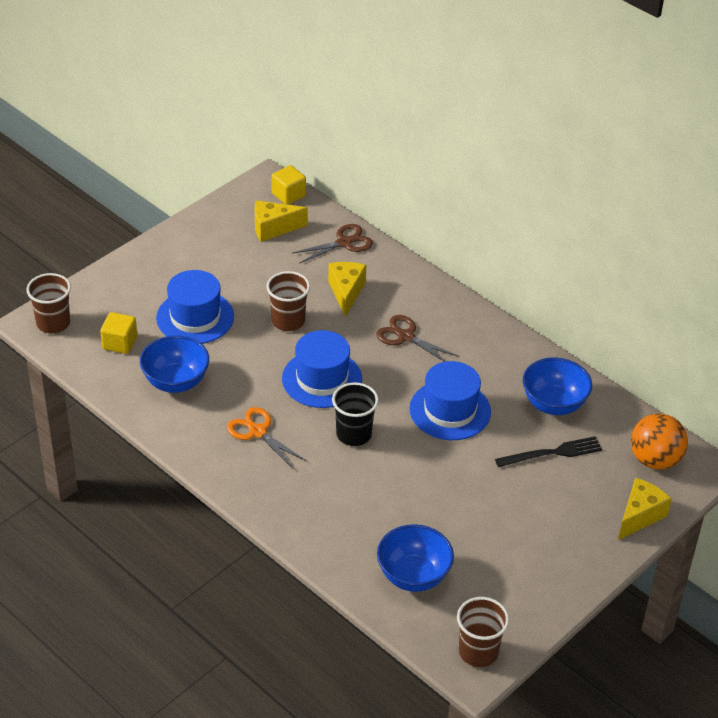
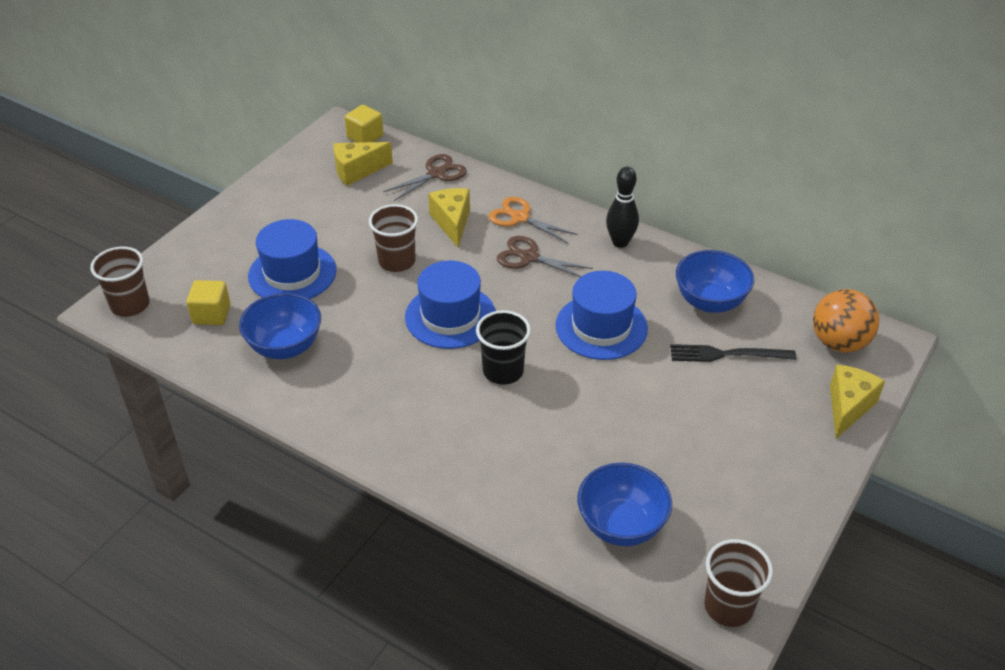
camera: 10 degrees left, 0 degrees up
orange scissors [227,407,307,469] -> orange scissors moved to [488,197,578,243]
black fork [495,436,602,467] -> black fork turned 150 degrees counterclockwise [670,344,796,362]
none -> black bowling pin [606,167,639,248]

